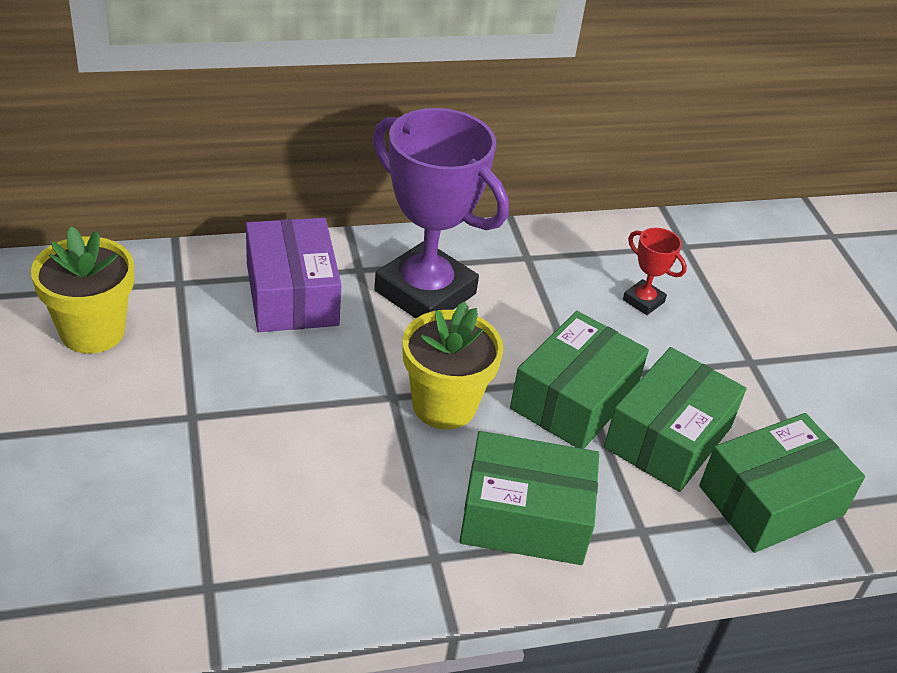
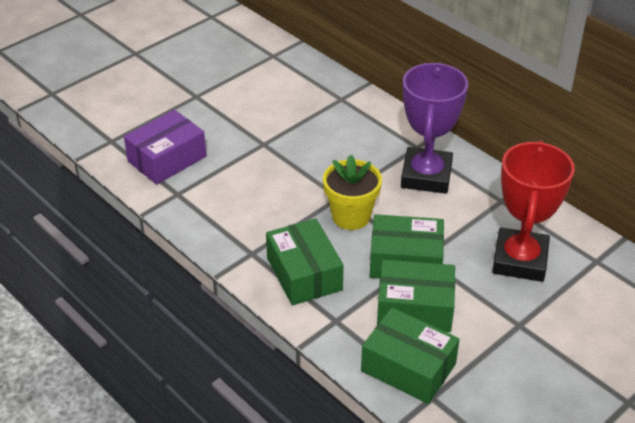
camera: 65 degrees right, 0 degrees up
yellow flower pot [31,227,134,354] -> none
purple box [246,218,342,332] -> purple box moved to [124,110,206,185]
red trophy [623,228,687,315] -> red trophy [492,141,575,282], size x2.33

